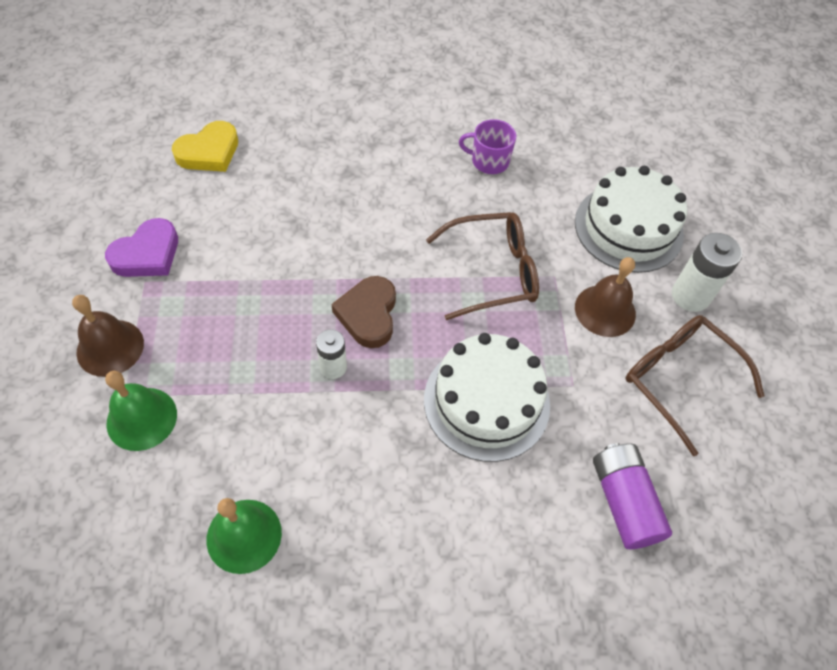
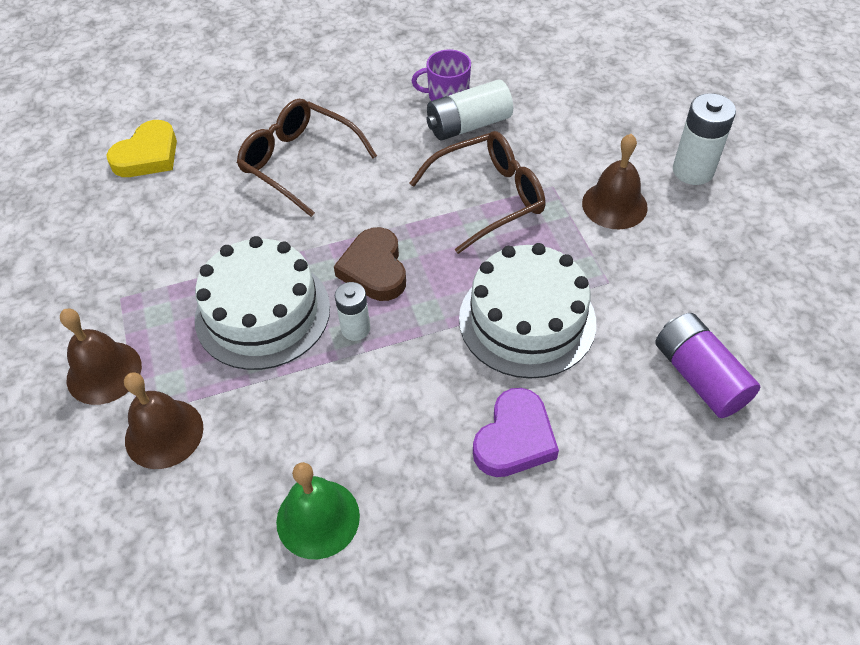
camera: 10 degrees left, 5 degrees down
purple heart [105,218,178,277] -> purple heart moved to [473,388,559,477]
green bell [105,371,177,451] -> brown bell [124,372,203,469]
white cake [575,166,687,273] -> white cake moved to [195,236,330,370]
brown glasses [625,315,764,456] -> brown glasses moved to [237,99,377,217]
none -> white battery [427,79,513,141]

